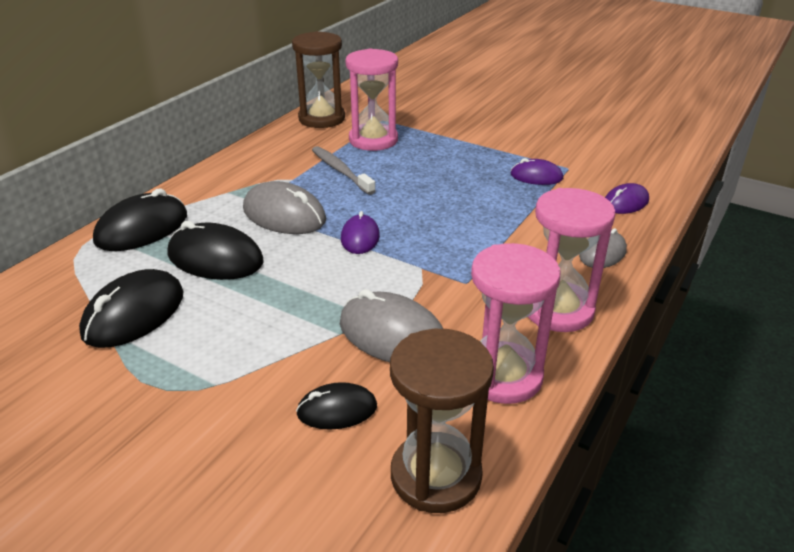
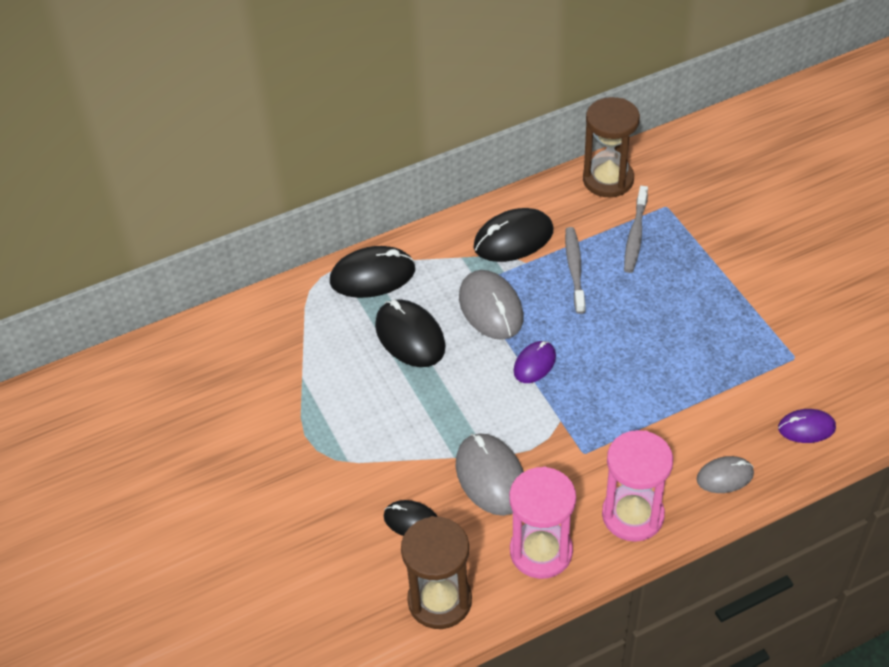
camera: 35 degrees right, 15 degrees up
black mouse [79,269,184,348] -> black mouse moved to [473,208,553,262]
pink hourglass [346,49,398,151] -> grey toothbrush [624,186,648,273]
purple mouse [510,158,563,185] -> none

